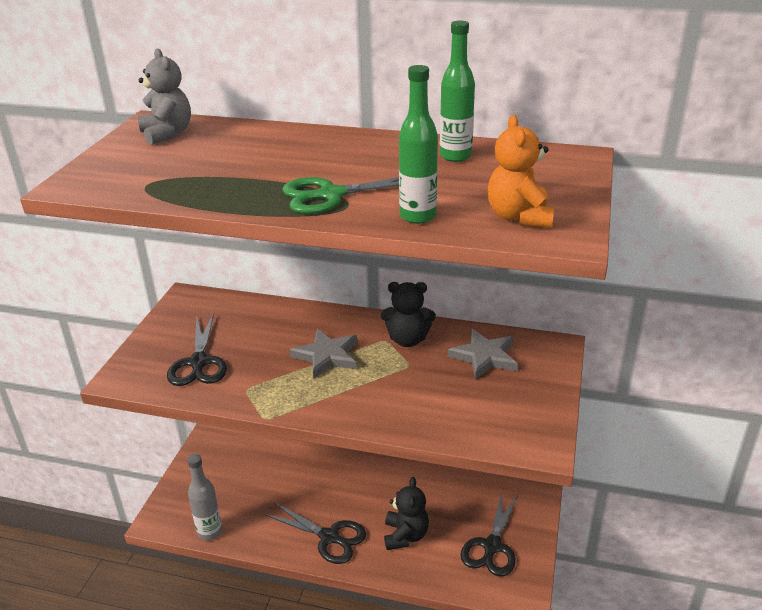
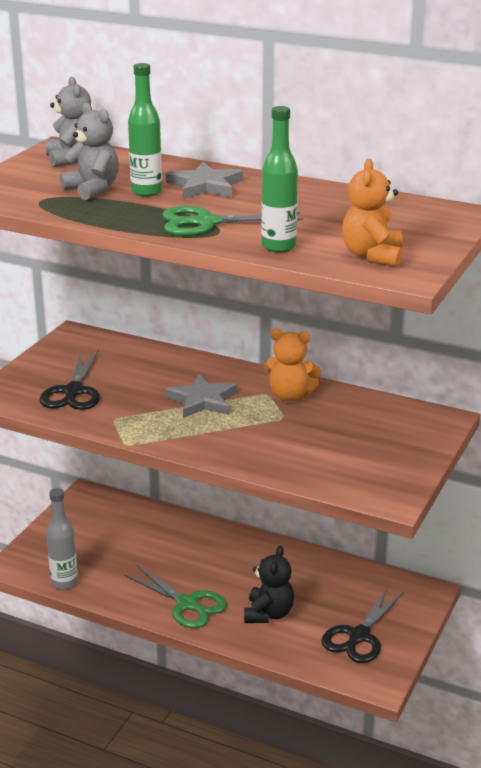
camera: 10 degrees right, 5 degrees down
black scissors [264,503,366,564] -> green scissors [124,565,227,628]
black teddy bear [381,282,436,347] -> orange teddy bear [264,328,321,402]
green bottle [440,20,475,162] -> green bottle moved to [128,63,162,197]
grey star [448,329,518,380] -> grey star moved to [166,162,243,199]
none -> grey teddy bear [60,102,119,200]

